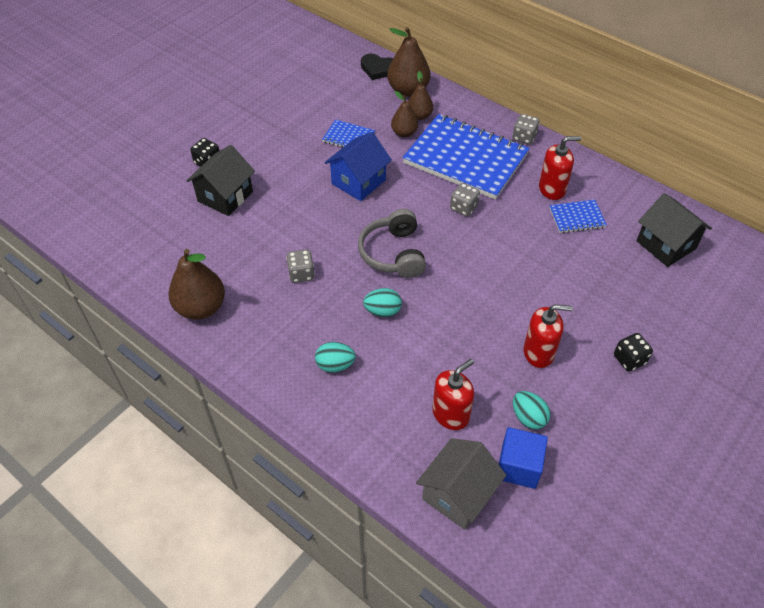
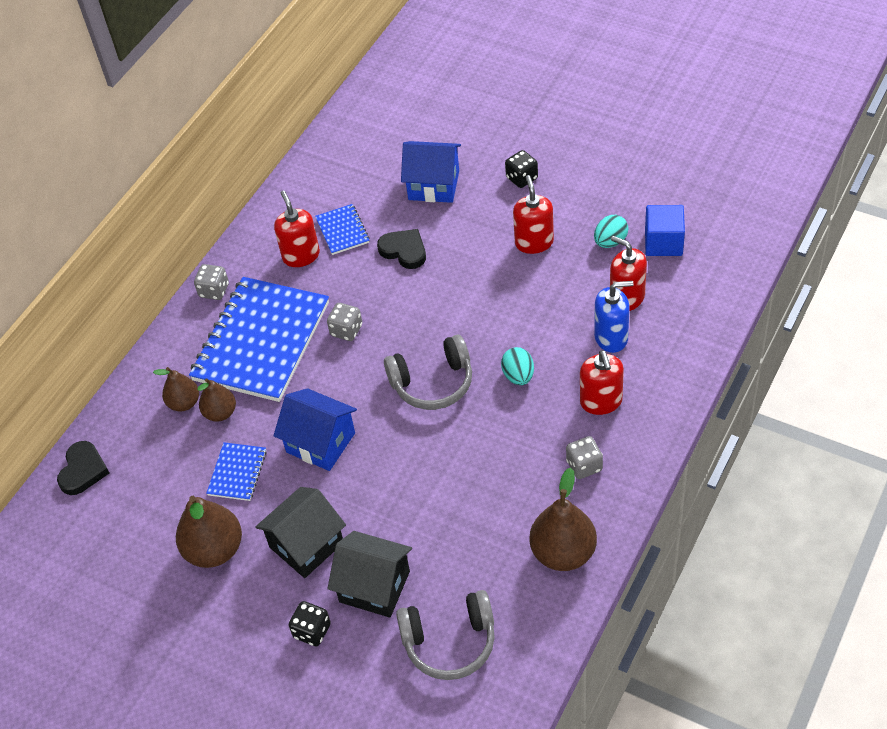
camera: 95 degrees left, 0 degrees up
grey dice [286,249,315,283] -> grey dice moved to [566,436,603,479]
turquoise egg [315,342,356,372] -> red soap dispenser [580,350,624,415]
brown pear [387,27,431,97] -> brown pear moved to [176,496,242,568]
grey house [416,438,506,530] -> none
black house [636,193,712,267] -> black house moved to [255,487,346,578]
none -> black heart [377,229,426,269]
none -> grey headphones [396,590,495,680]
none -> blue house [401,141,461,203]
none -> blue soap dispenser [594,281,633,353]

